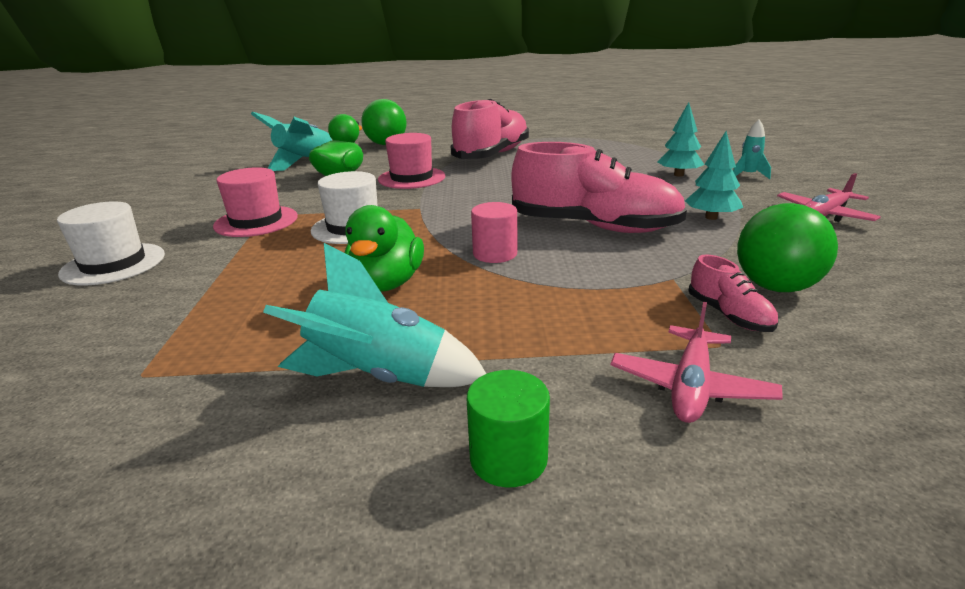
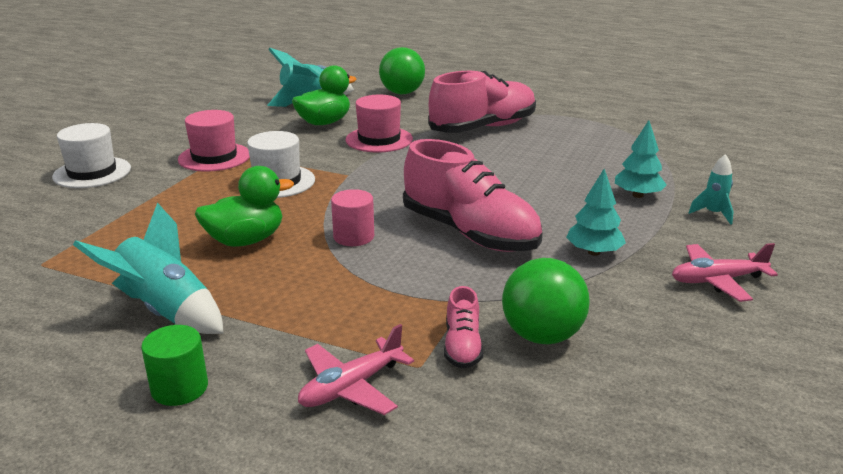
camera: 25 degrees right, 0 degrees up
green duck [345,205,424,292] -> green duck turned 150 degrees counterclockwise [195,166,294,247]

